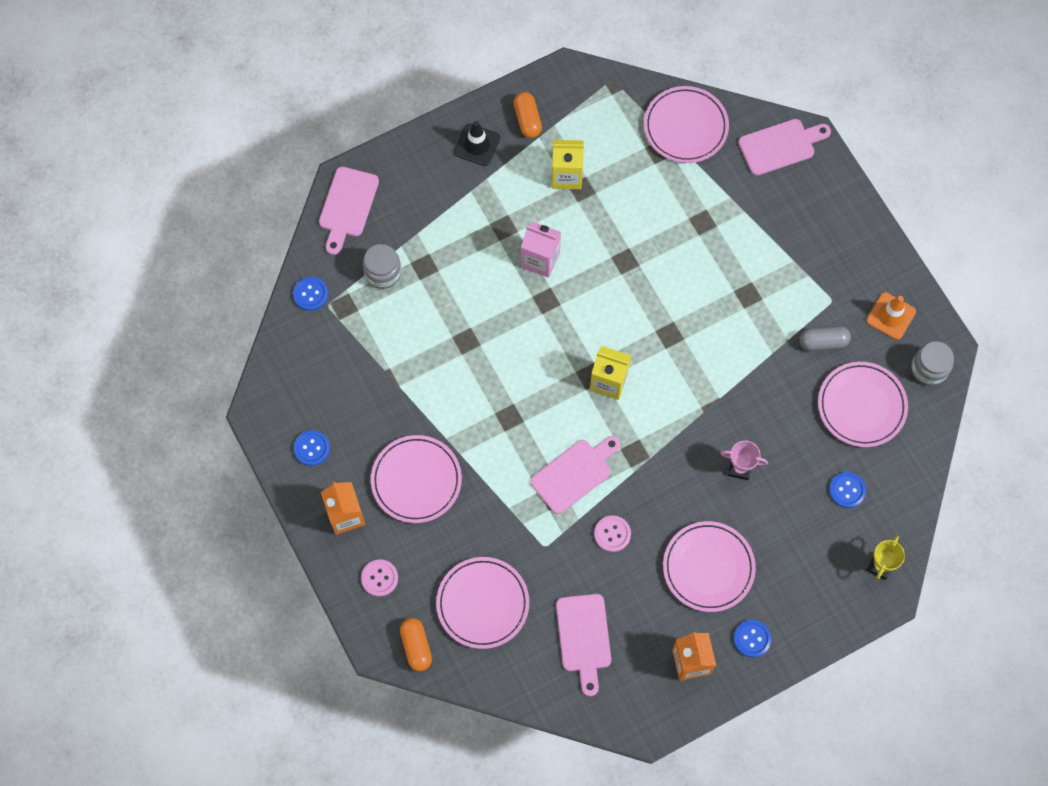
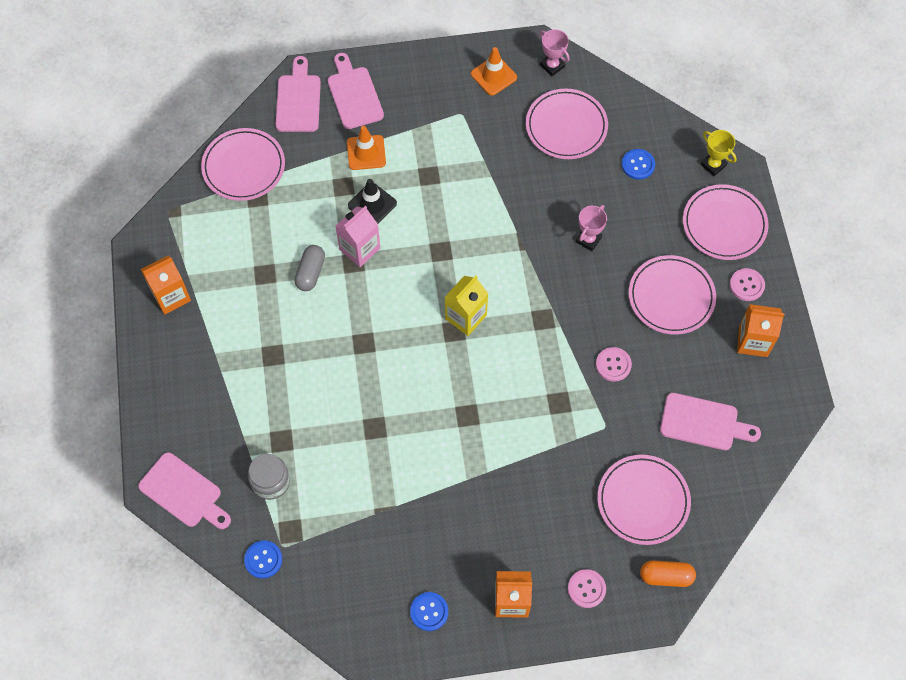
camera: 70 degrees left, 5 degrees down
pink plate [371,435,462,523] -> pink plate moved to [683,184,769,260]
black traffic cone [454,121,500,166] -> black traffic cone moved to [348,179,397,223]
orange capsule [514,92,542,138] -> orange carton [141,255,191,315]
pink carton [521,222,561,278] -> pink carton moved to [335,205,380,267]
pink cutting board [530,436,620,514] -> pink cutting board moved to [328,53,384,129]
yellow carton [552,140,584,189] -> none
blue button [734,620,771,658] -> pink button [730,268,765,301]
grey capsule [799,326,851,351] -> grey capsule moved to [294,245,325,291]
grey jar [911,341,954,386] -> pink trophy [540,29,570,76]
none -> orange traffic cone [347,126,386,170]

